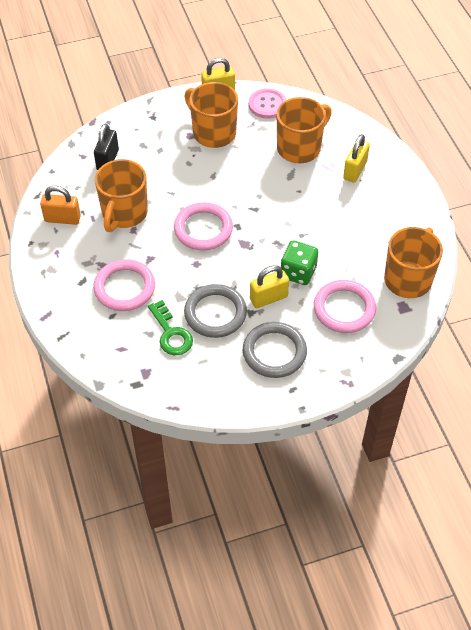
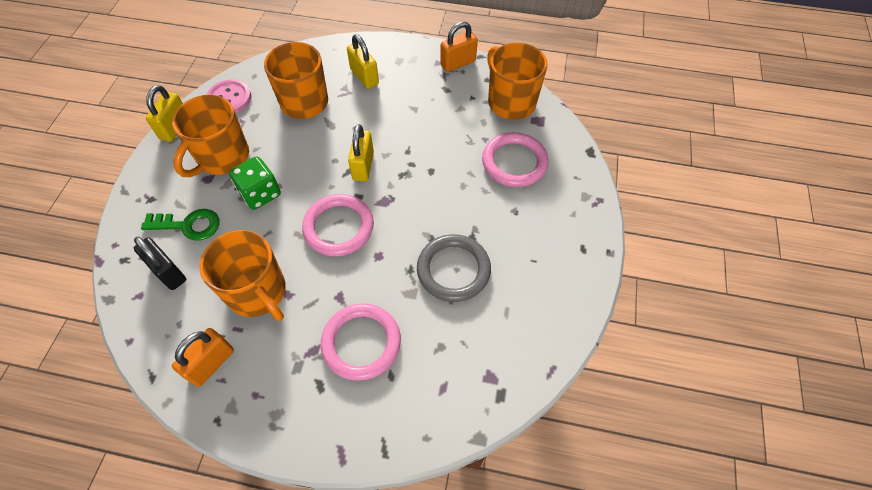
camera: 60 degrees left, 5 degrees up
green key [148,300,193,355] -> green key moved to [141,209,220,241]
orange mug [184,82,238,148] -> orange mug turned 45 degrees counterclockwise [172,95,249,177]
grey ring [243,322,307,378] -> none
yellow padlock [250,265,289,308] -> yellow padlock moved to [348,124,374,182]
green dice [281,241,318,285] -> green dice moved to [229,156,281,210]
none -> orange padlock [440,21,478,72]

